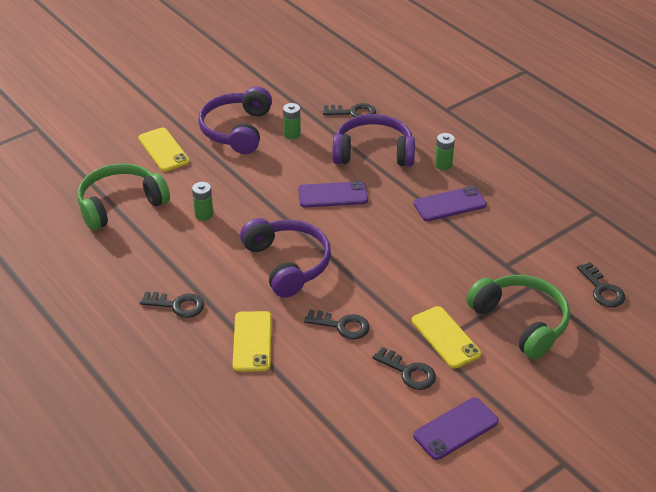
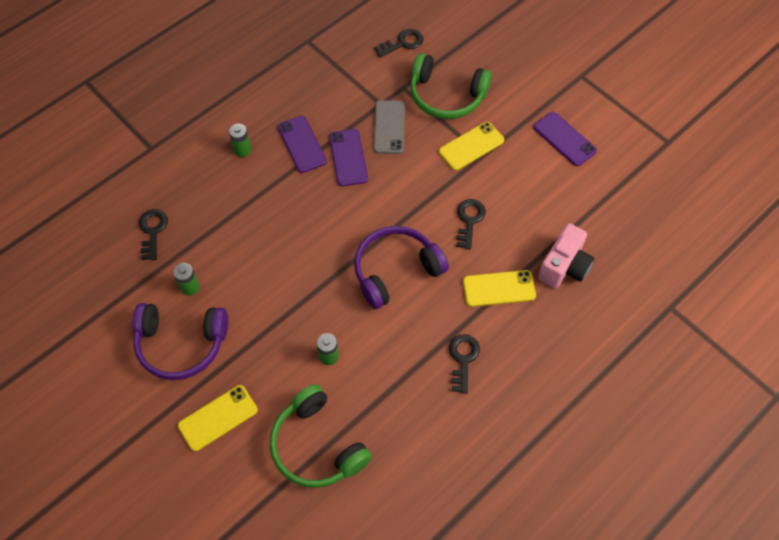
camera: 95 degrees left, 20 degrees up
purple phone [298,181,368,208] -> purple phone moved to [329,129,368,186]
purple headphones [332,114,415,167] -> none
black key [373,347,436,390] -> none
green headphones [466,275,570,360] -> green headphones turned 120 degrees counterclockwise [410,53,492,119]
none -> grey phone [374,100,405,154]
none -> pink camera [538,223,594,288]

